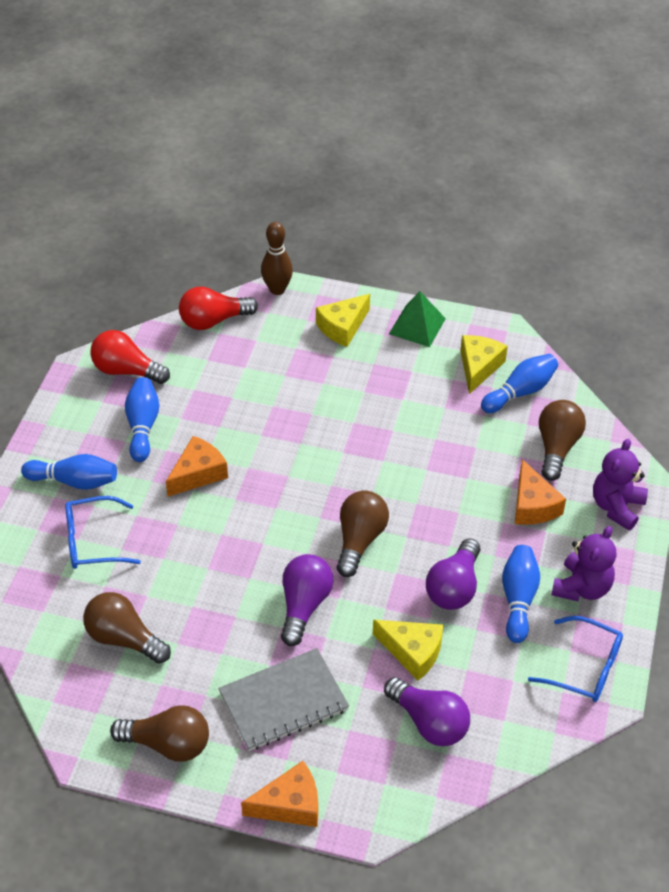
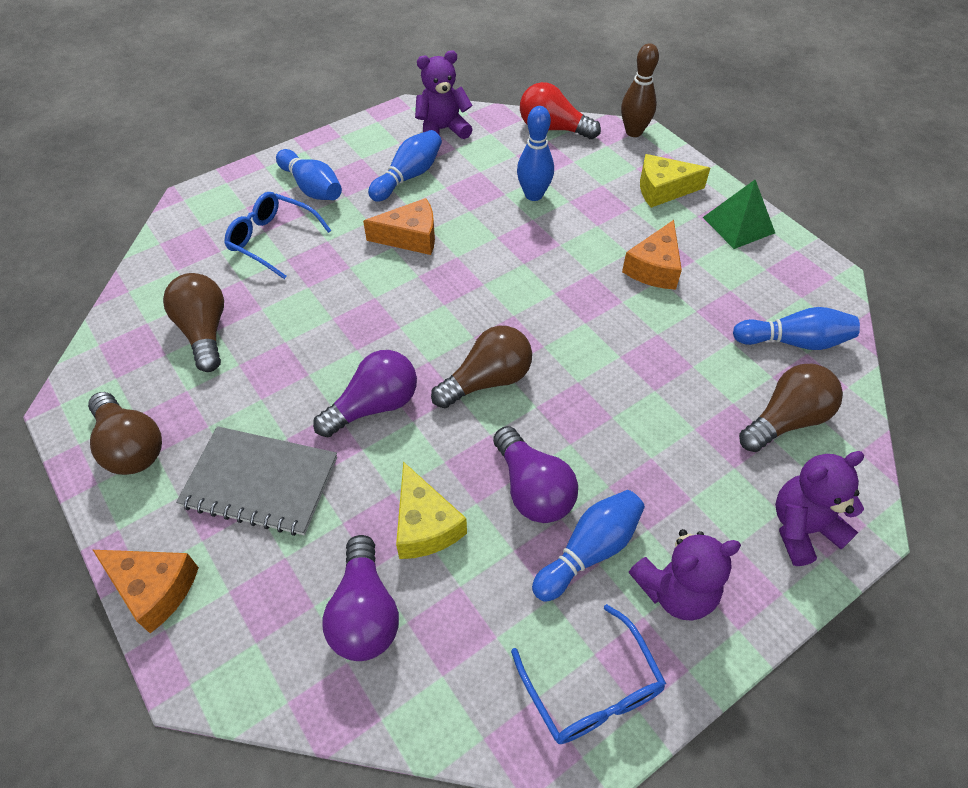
camera: 40 degrees right, 5 degrees up
red light bulb [90,330,170,384] -> purple teddy bear [415,50,473,139]
purple light bulb [426,538,480,610] -> purple light bulb turned 90 degrees counterclockwise [493,426,578,523]
yellow cheese [460,335,508,394] -> none
orange cheese [515,459,566,525] -> orange cheese moved to [622,220,682,290]
none -> blue bowling pin [517,106,554,201]

